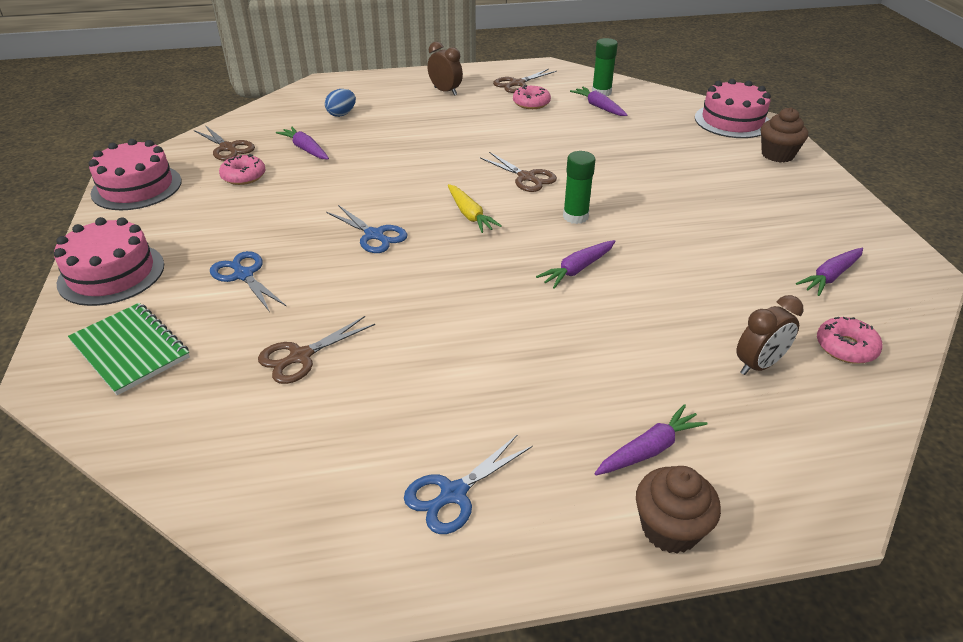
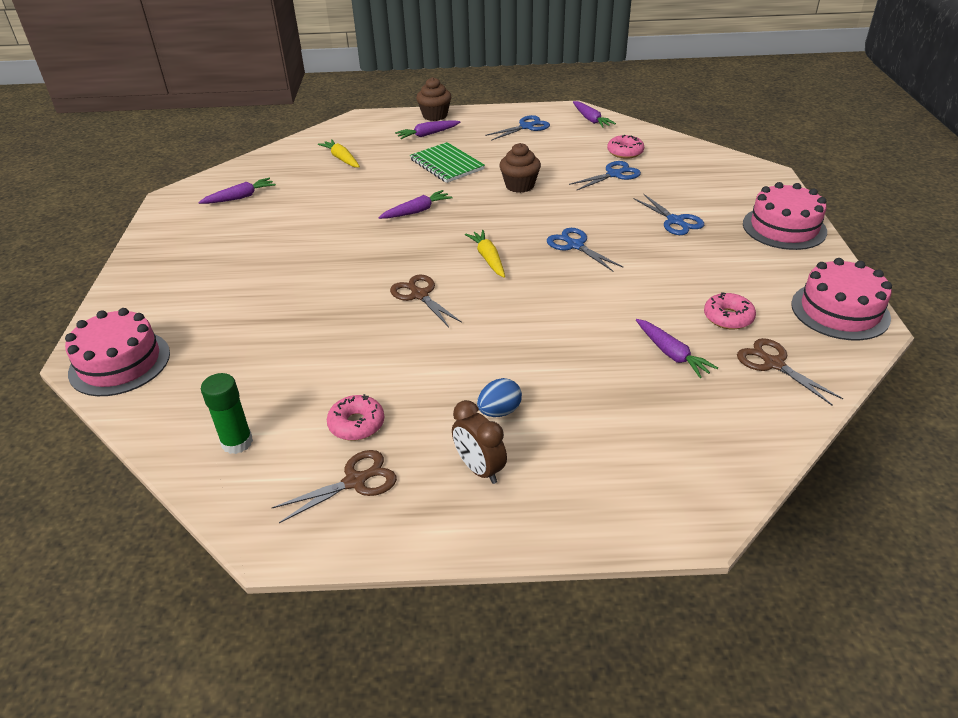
camera: 170 degrees left, 0 degrees up
green notebook [68,303,190,395] -> green notebook moved to [410,142,485,183]
brown scissors [258,316,375,384] -> blue scissors [569,161,641,191]
blue egg [325,89,356,117] -> blue egg moved to [477,378,522,417]
green glue stick [563,151,595,224] -> none
purple carrot [570,87,628,116] -> purple carrot moved to [573,101,616,128]
brown clock [737,295,803,375] -> yellow carrot [318,139,360,168]
brown cupcake [761,107,808,163] -> brown cupcake moved to [499,143,541,193]
pink donut [817,317,882,364] -> pink donut moved to [607,135,644,159]

